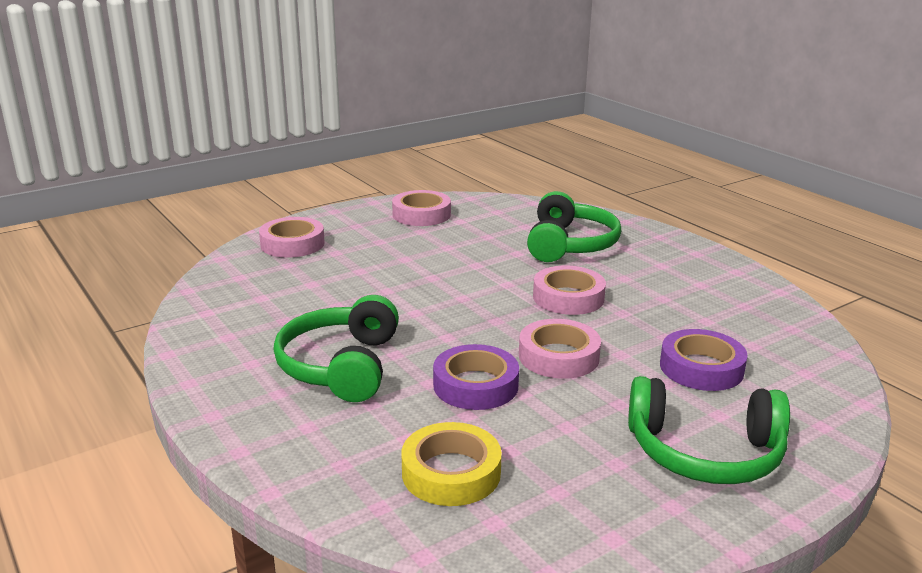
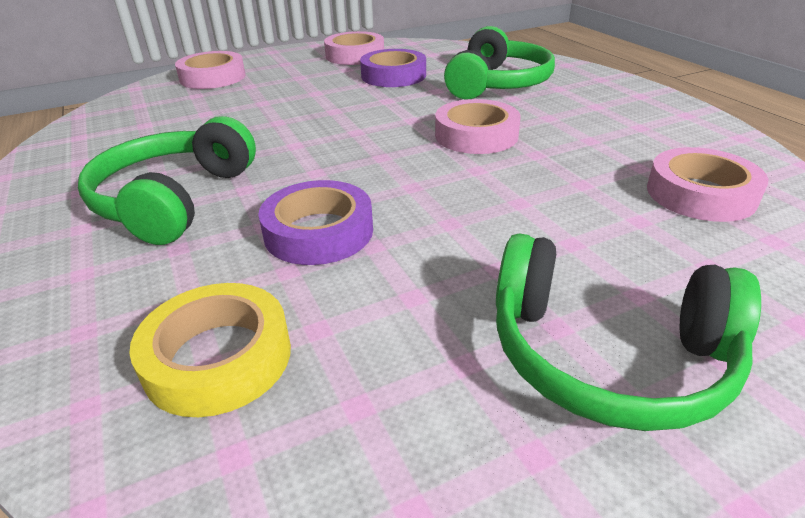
camera: 10 degrees right, 10 degrees up
pink tape [519,319,601,379] -> pink tape moved to [647,147,768,222]
purple tape [660,329,748,391] -> purple tape moved to [360,49,426,87]

